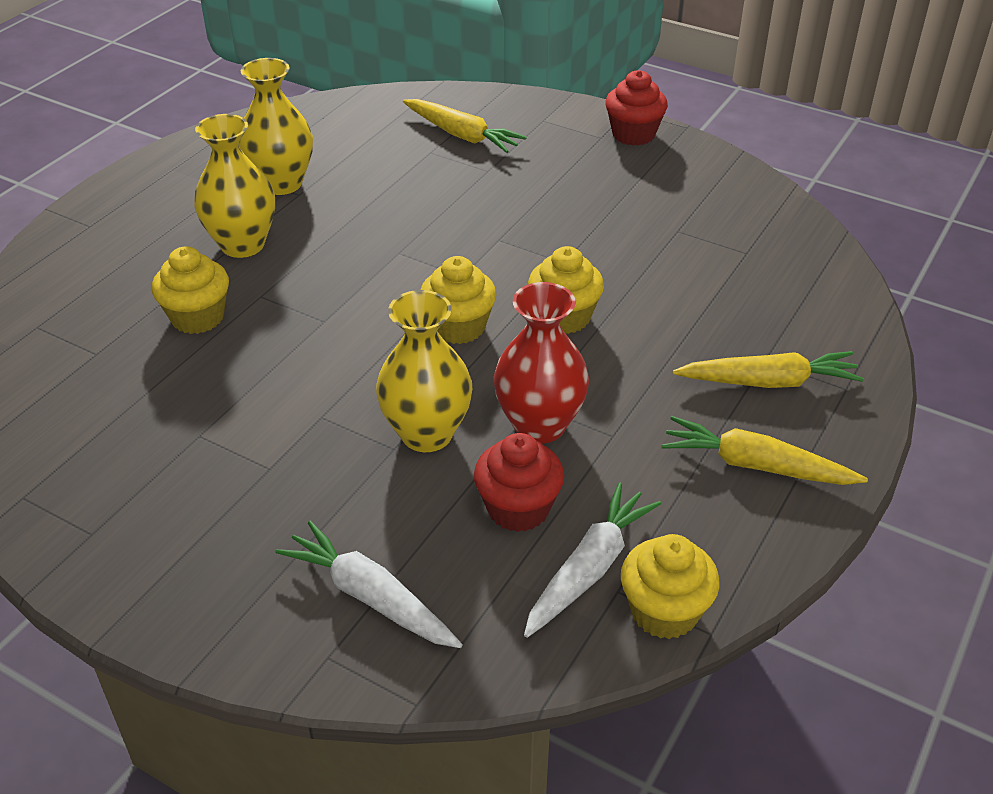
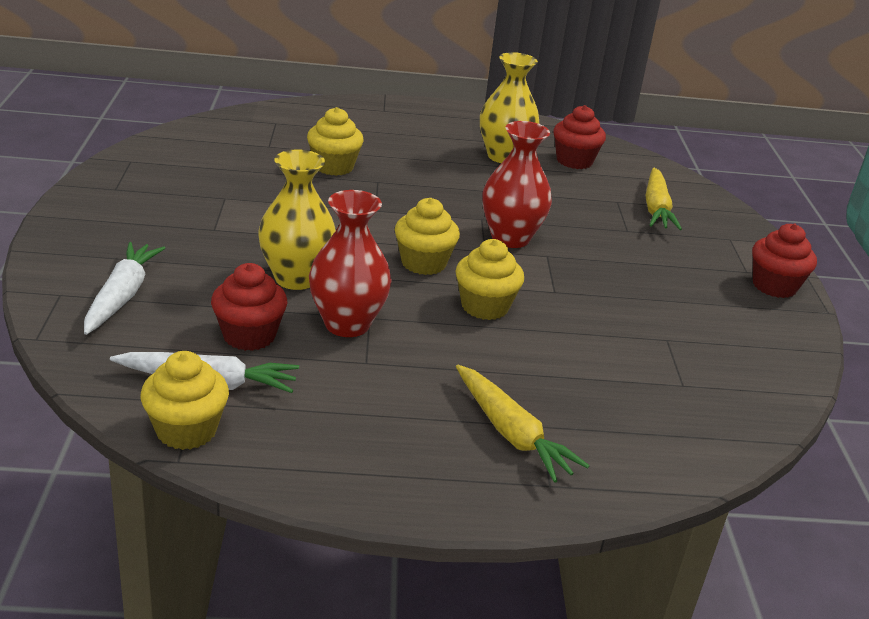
camera: 55 degrees right, 10 degrees down
yellow vase [194,114,275,258] -> none
yellow carrot [661,416,868,485] -> none
none -> red vase [482,121,552,248]
none -> red cupcake [553,105,606,169]

